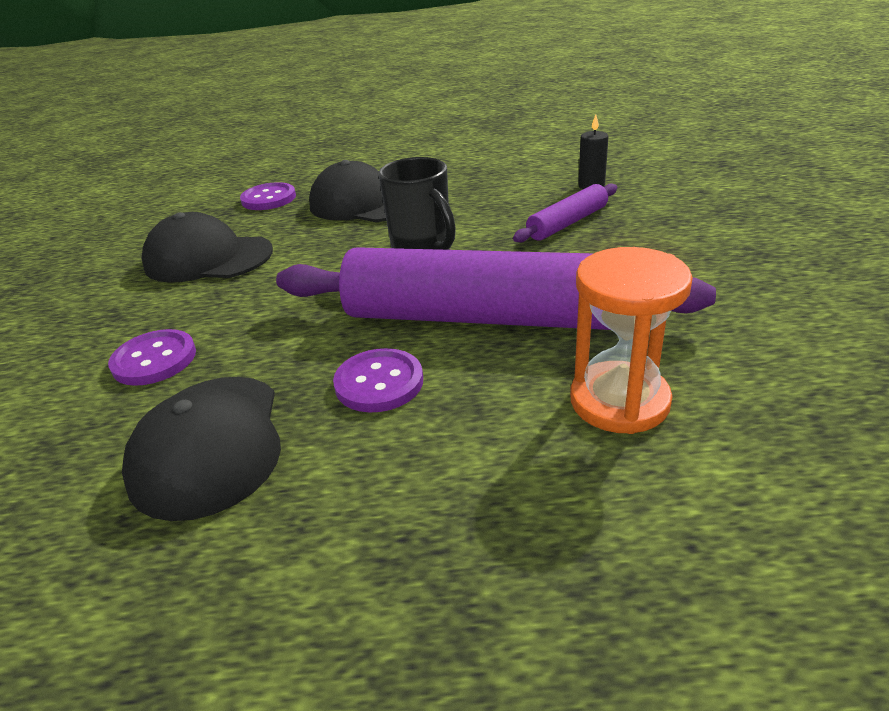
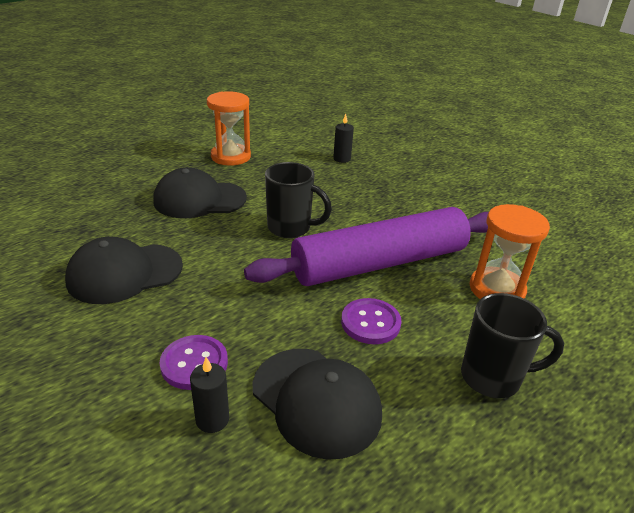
camera: 40 degrees left, 0 degrees up
purple button [240,182,296,210] -> none
purple rolling pin [513,184,617,242] -> none
none -> black candle [190,357,229,433]
none -> orange hourglass [207,91,251,165]
none -> black mug [461,293,564,398]

